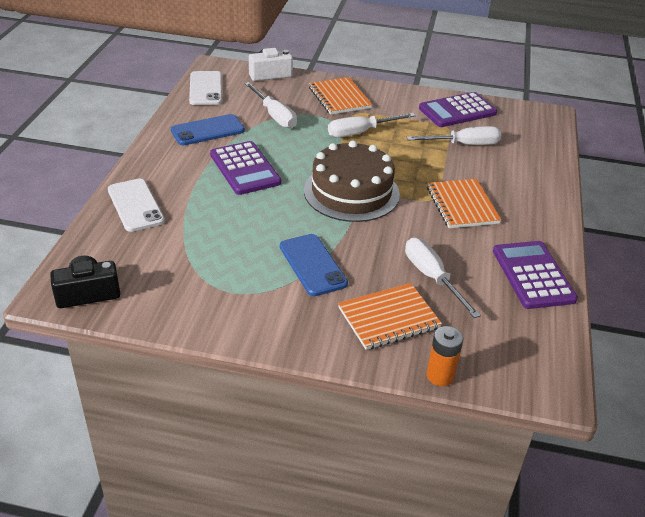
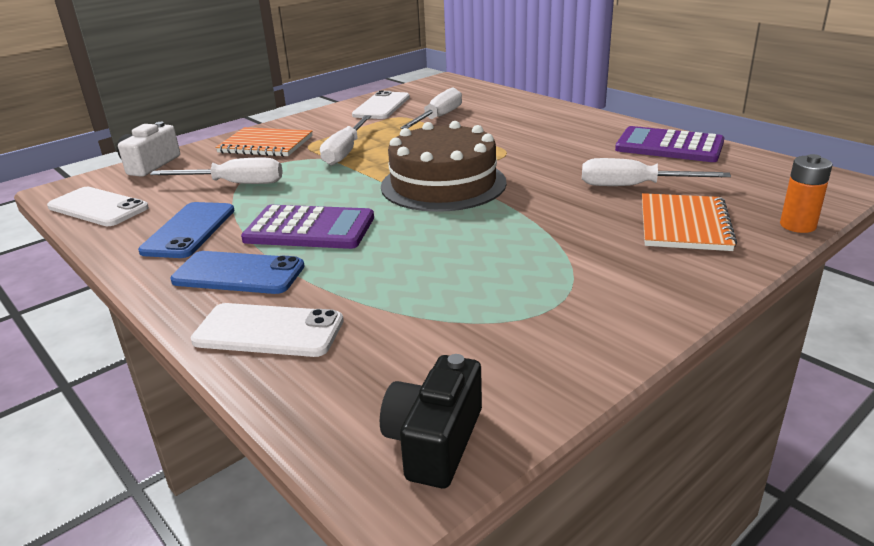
camera: 50 degrees left, 10 degrees down
blue phone [280,234,348,296] -> blue phone moved to [170,251,304,294]
purple calculator [419,92,497,127] -> white phone [352,90,410,119]
orange notebook [427,179,501,228] -> none

